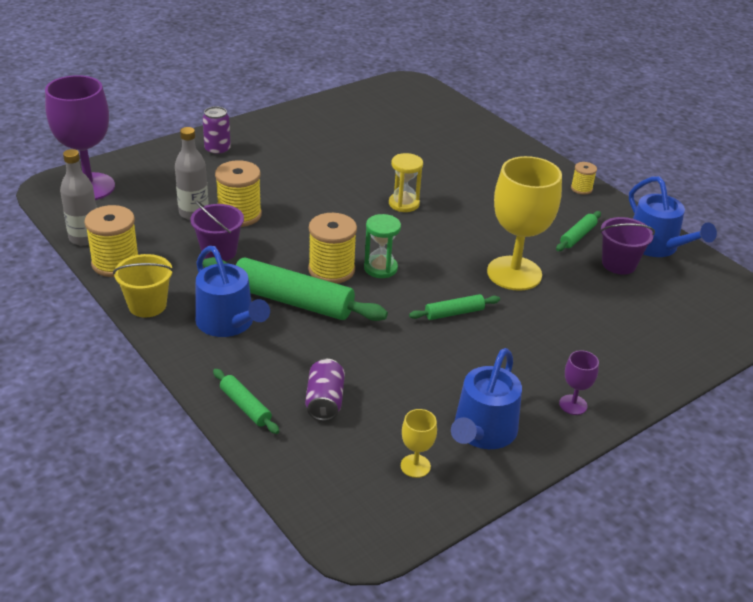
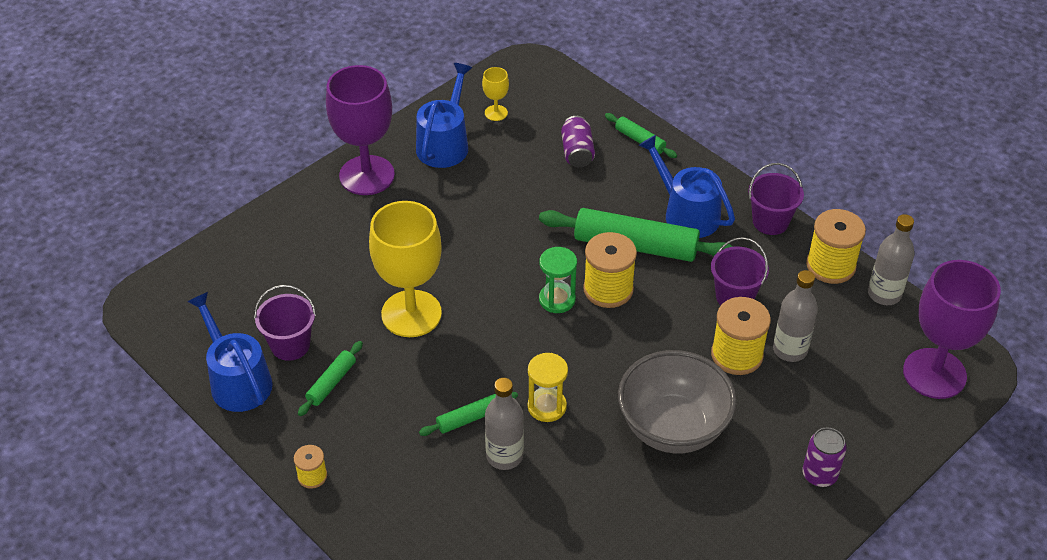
camera: 175 degrees right, 10 degrees up
yellow bucket [113,254,174,317] -> purple bucket [748,163,804,235]
green rolling pin [409,294,500,320] -> green rolling pin moved to [419,392,518,436]
purple goblet [559,350,599,415] -> purple goblet [326,65,395,195], size x2.29
none -> grey bottle [485,378,524,470]
none -> grey bowl [618,350,737,453]

